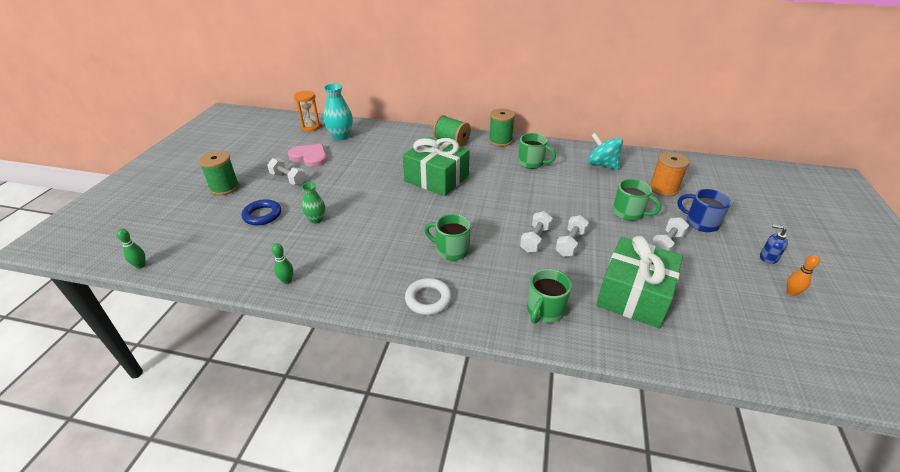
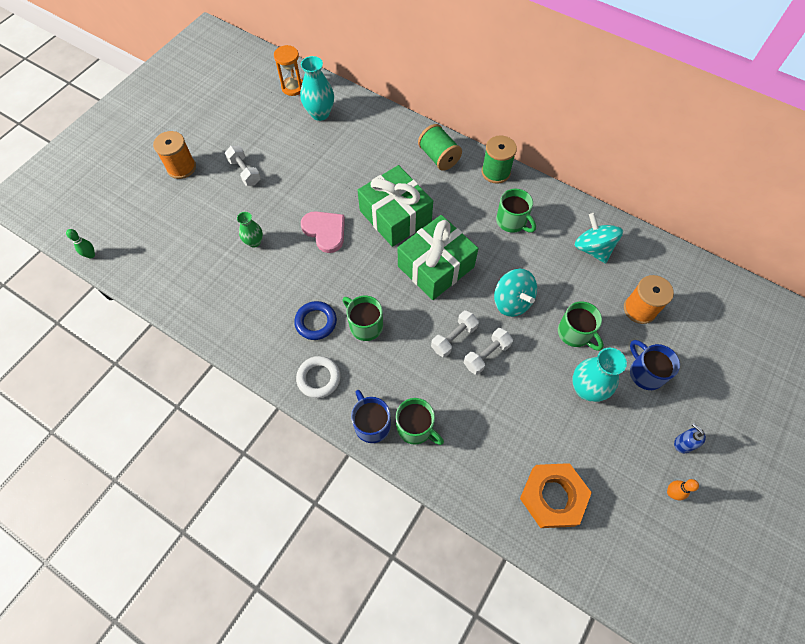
camera: 20 degrees right, 25 degrees up
green spool [199,151,239,195] -> orange spool [153,131,196,179]
blue ring [242,199,281,225] -> blue ring moved to [294,301,337,340]
green bowling pin [272,243,293,284] -> none
pink heart [288,144,327,167] -> pink heart moved to [301,211,345,253]
green mug [527,269,572,324] -> green mug turned 105 degrees counterclockwise [396,398,444,445]
green gift [596,236,683,328] -> green gift moved to [398,215,479,300]
white dumbbell [651,217,689,252] -> turquoise vase [572,348,627,402]
none -> blue mug [351,390,391,443]
none -> turquoise spinning top [494,269,537,317]
none -> orange nut [520,463,592,528]

